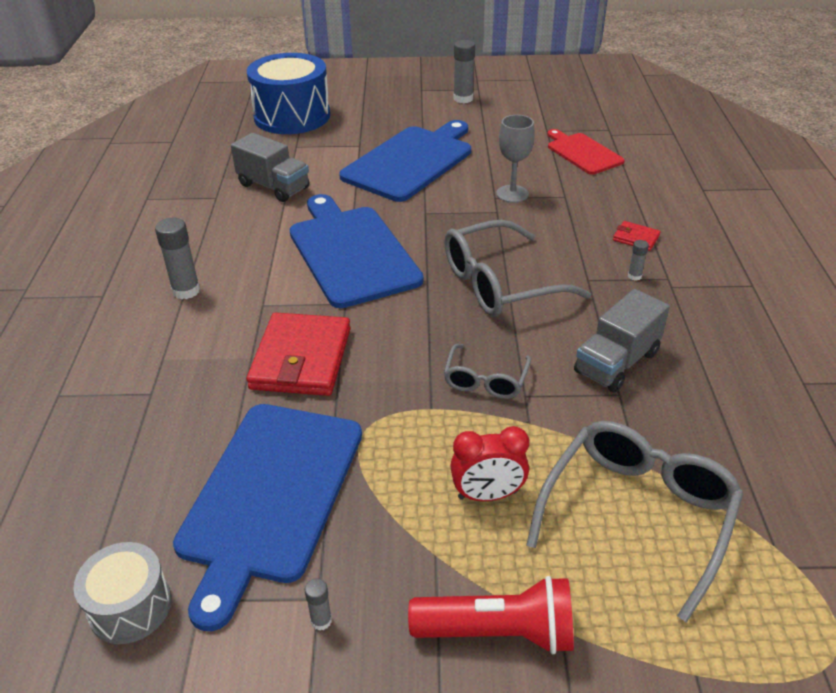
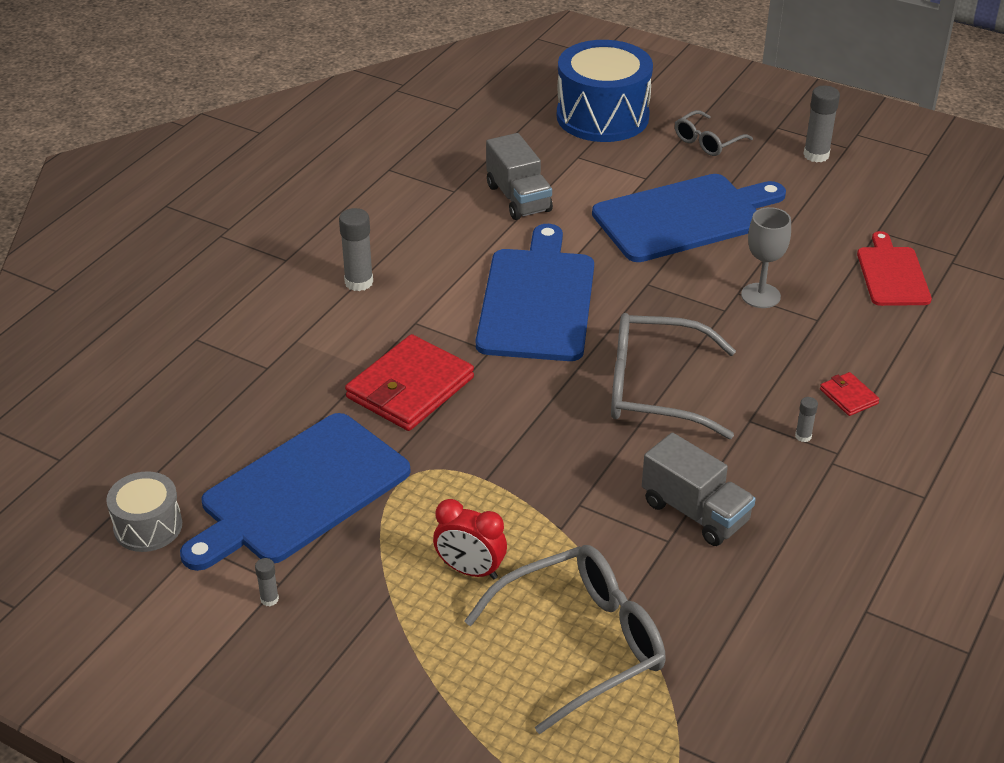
camera: 30 degrees right, 0 degrees up
red flashlight [408,576,574,654] -> none
grey glasses [444,344,531,399] -> grey glasses moved to [675,110,753,156]
grey truck [574,289,670,392] -> grey truck turned 120 degrees counterclockwise [642,433,756,546]

